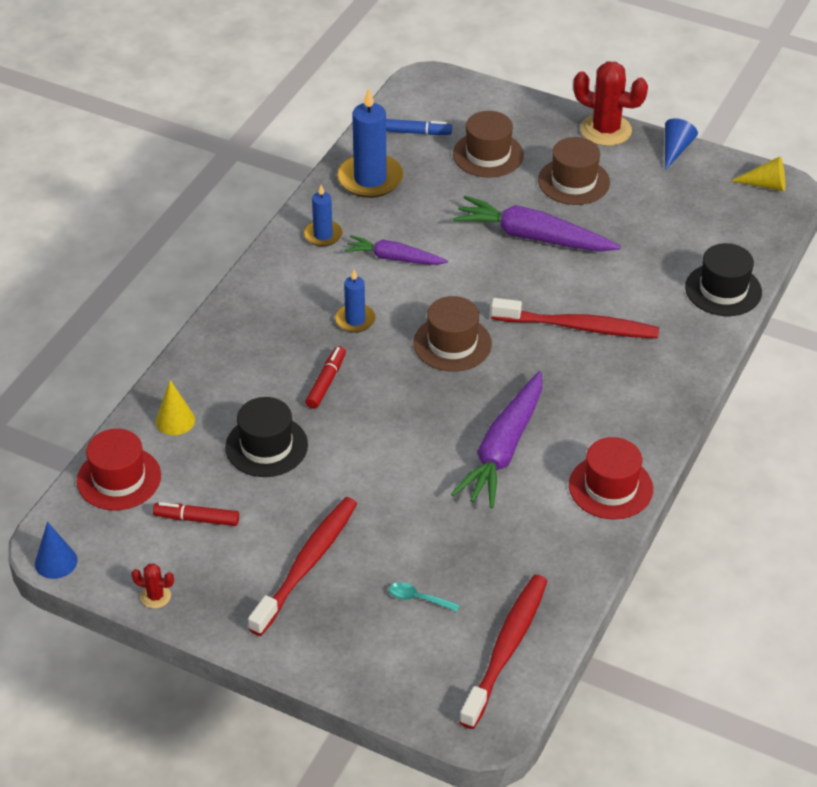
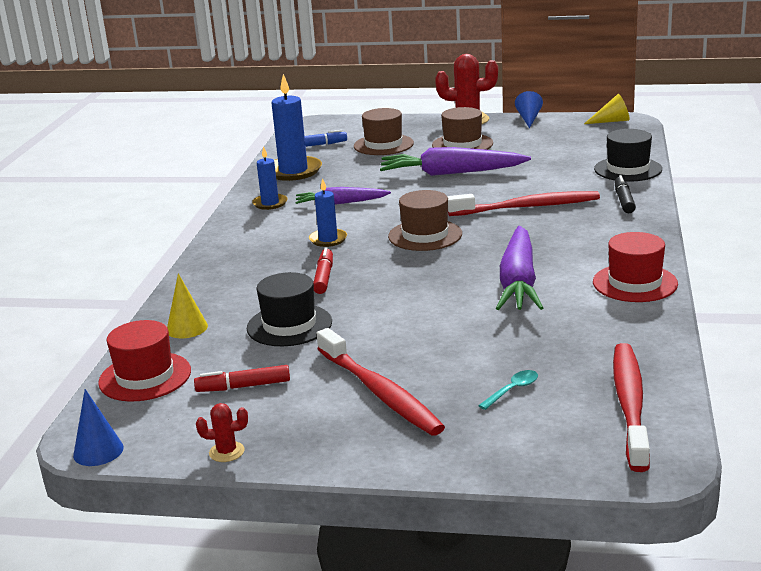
camera: 15 degrees left, 20 degrees down
red toothbrush [248,497,357,636] -> red toothbrush turned 135 degrees clockwise [317,328,445,436]
turquoise spoon [389,582,460,612] -> turquoise spoon turned 135 degrees clockwise [478,370,538,410]
none -> black marker [614,175,636,213]

